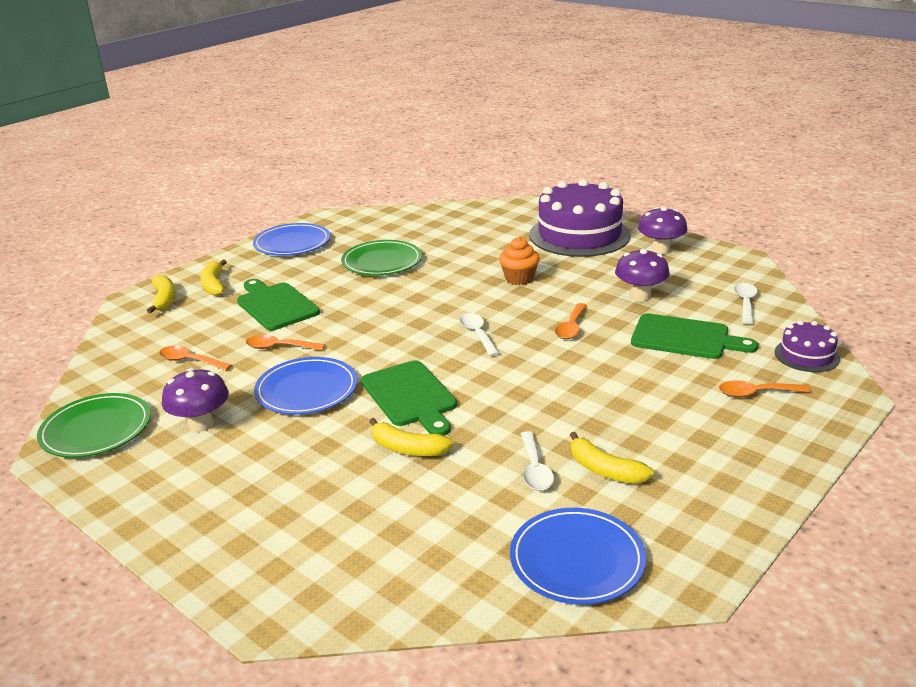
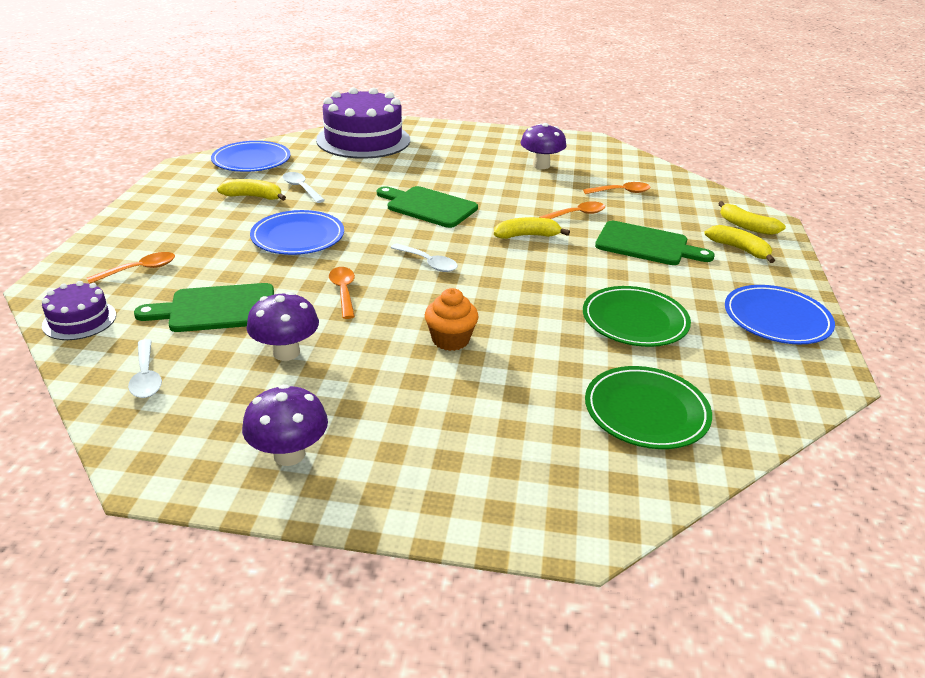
camera: 145 degrees right, 5 degrees up
green plate [37,393,151,458] -> green plate moved to [585,366,712,449]
blue plate [254,357,358,414] -> blue plate moved to [250,210,344,255]
yellow banana [369,418,453,456] -> yellow banana moved to [494,217,570,239]
purple cake [529,179,631,257] -> purple cake moved to [316,87,410,159]

